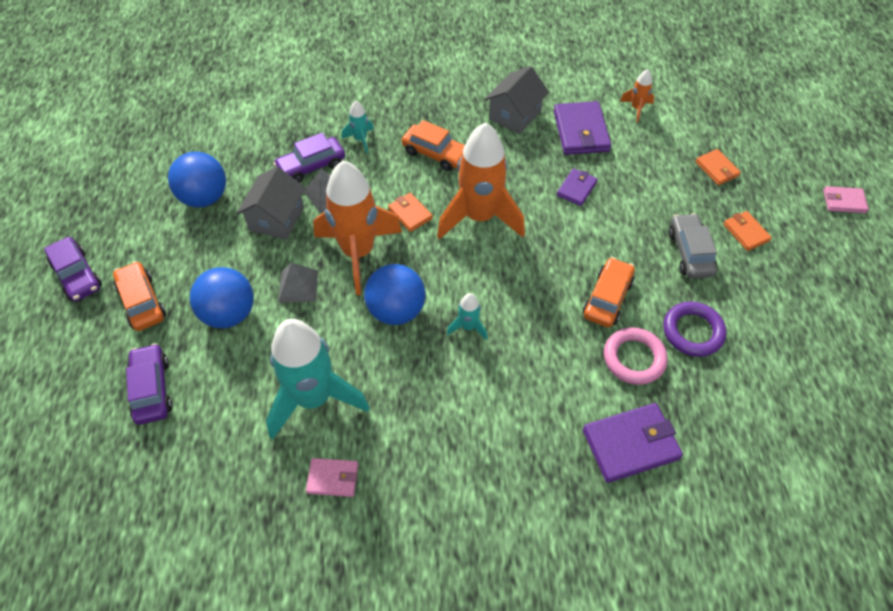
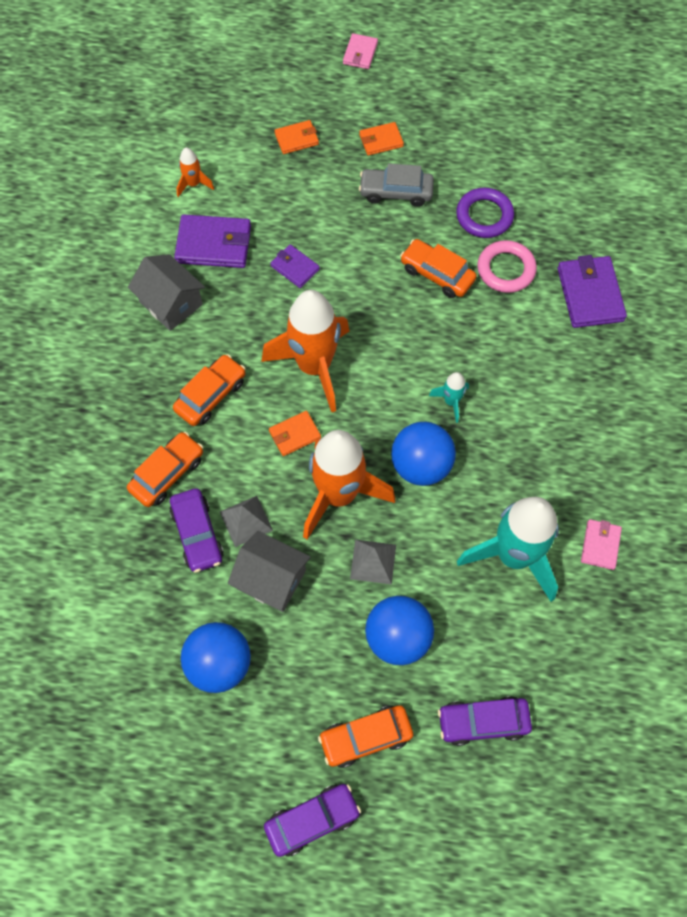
camera: 80 degrees left, 10 degrees up
turquoise rocket [342,101,374,153] -> orange car [127,432,203,507]

